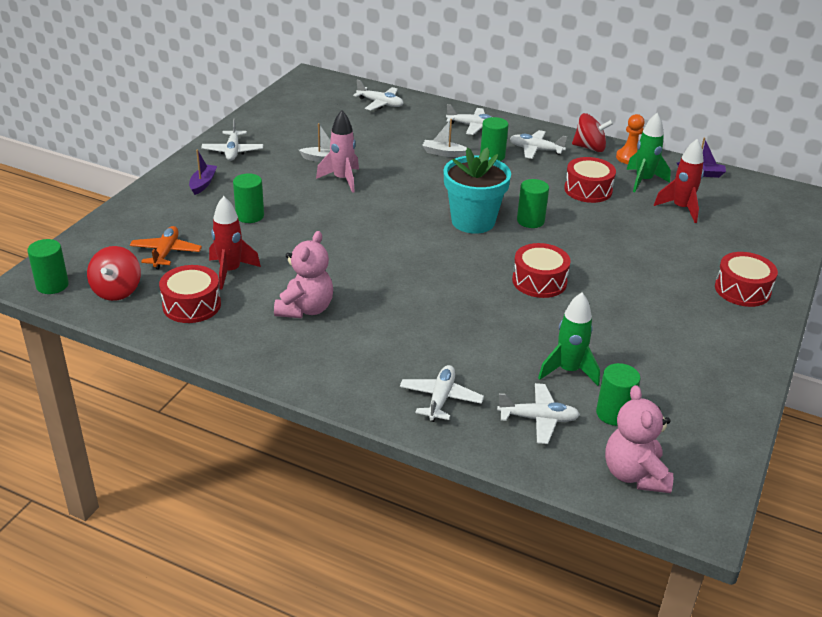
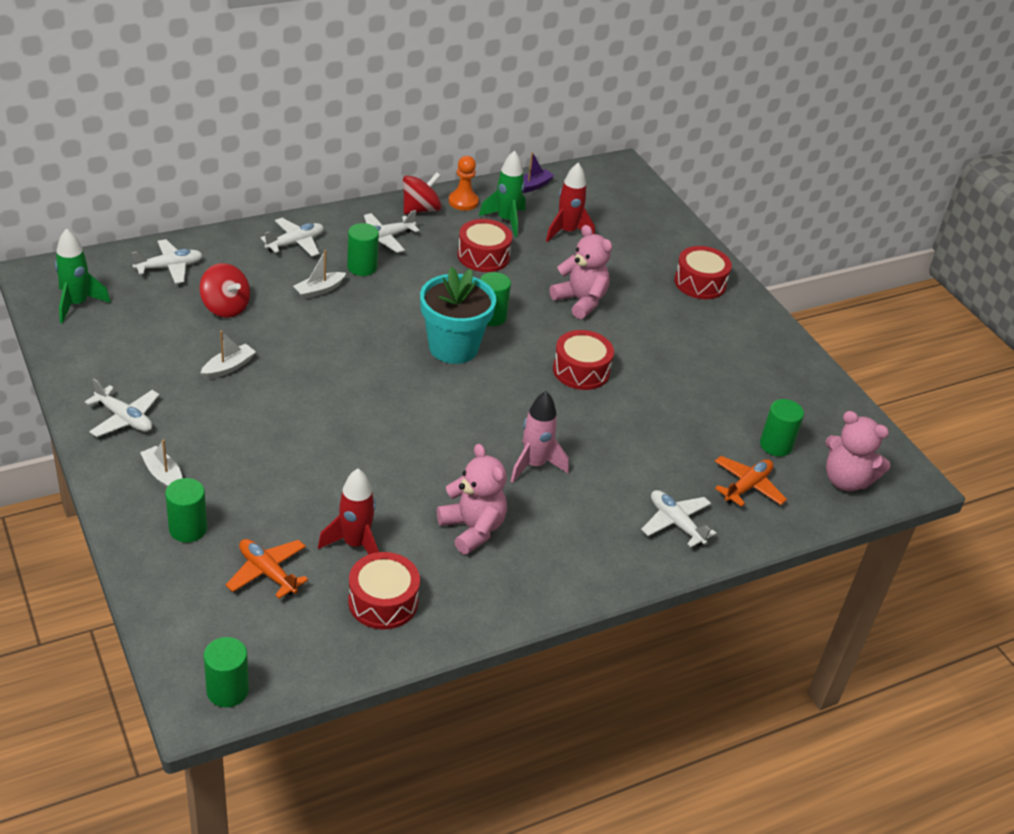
camera: 55 degrees left, 5 degrees up
red spinning top [87,246,141,301] -> red spinning top moved to [199,263,250,318]
purple boat [189,150,217,195] -> white boat [140,439,182,488]
green cylinder [233,173,264,223] -> green cylinder moved to [165,478,207,543]
pink rocket [316,110,359,193] -> pink rocket moved to [511,391,569,483]
white plane [497,383,580,444] -> orange plane [715,456,787,507]
green rocket [538,293,600,386] -> green rocket moved to [55,228,111,324]
none -> pink teddy bear [550,225,612,319]

